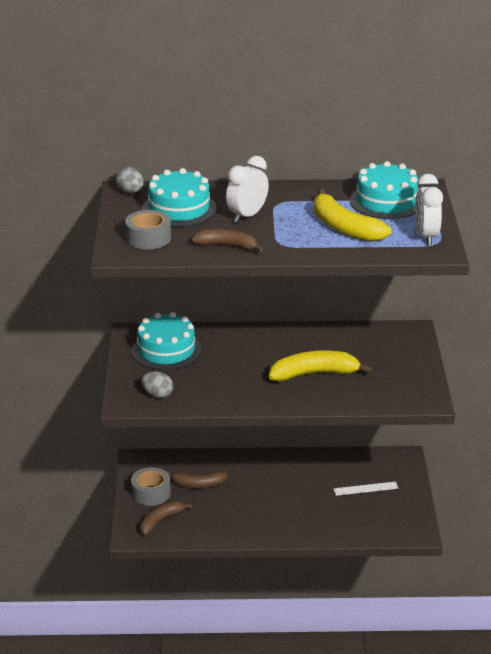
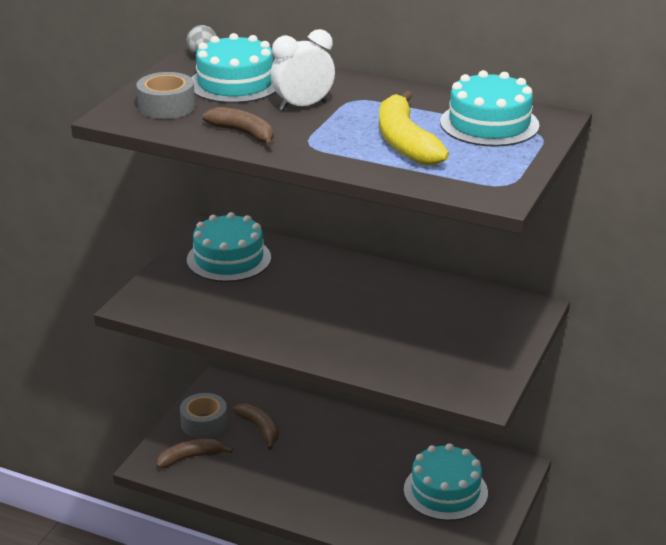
camera: 25 degrees right, 0 degrees up
grey egg [141,371,173,398] -> none
brown banana [166,471,228,488] -> brown banana turned 150 degrees counterclockwise [233,403,279,450]
yellow banana [269,351,372,382] -> none
white ruler [333,482,398,496] -> turquoise cake [404,443,488,521]
white clock [415,174,443,246] -> none

